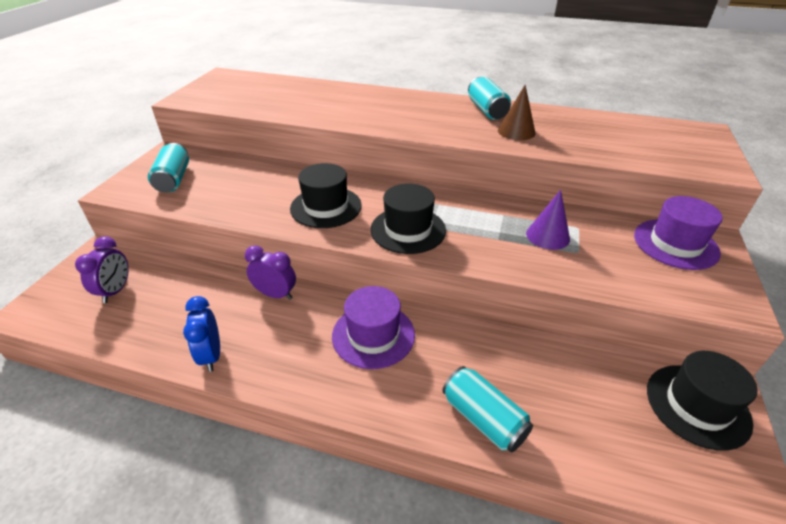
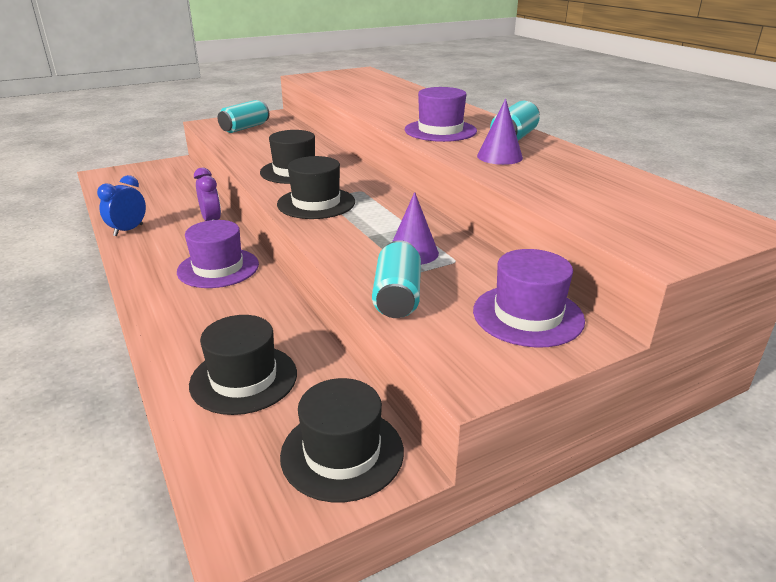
camera: 45 degrees right, 10 degrees down
purple clock [75,236,129,303] -> none
turquoise can [443,366,533,453] -> turquoise can moved to [372,240,421,318]
brown cone [498,85,536,140] -> purple cone [477,98,523,165]
none -> black hat [189,315,297,415]
none -> purple hat [405,87,477,142]

